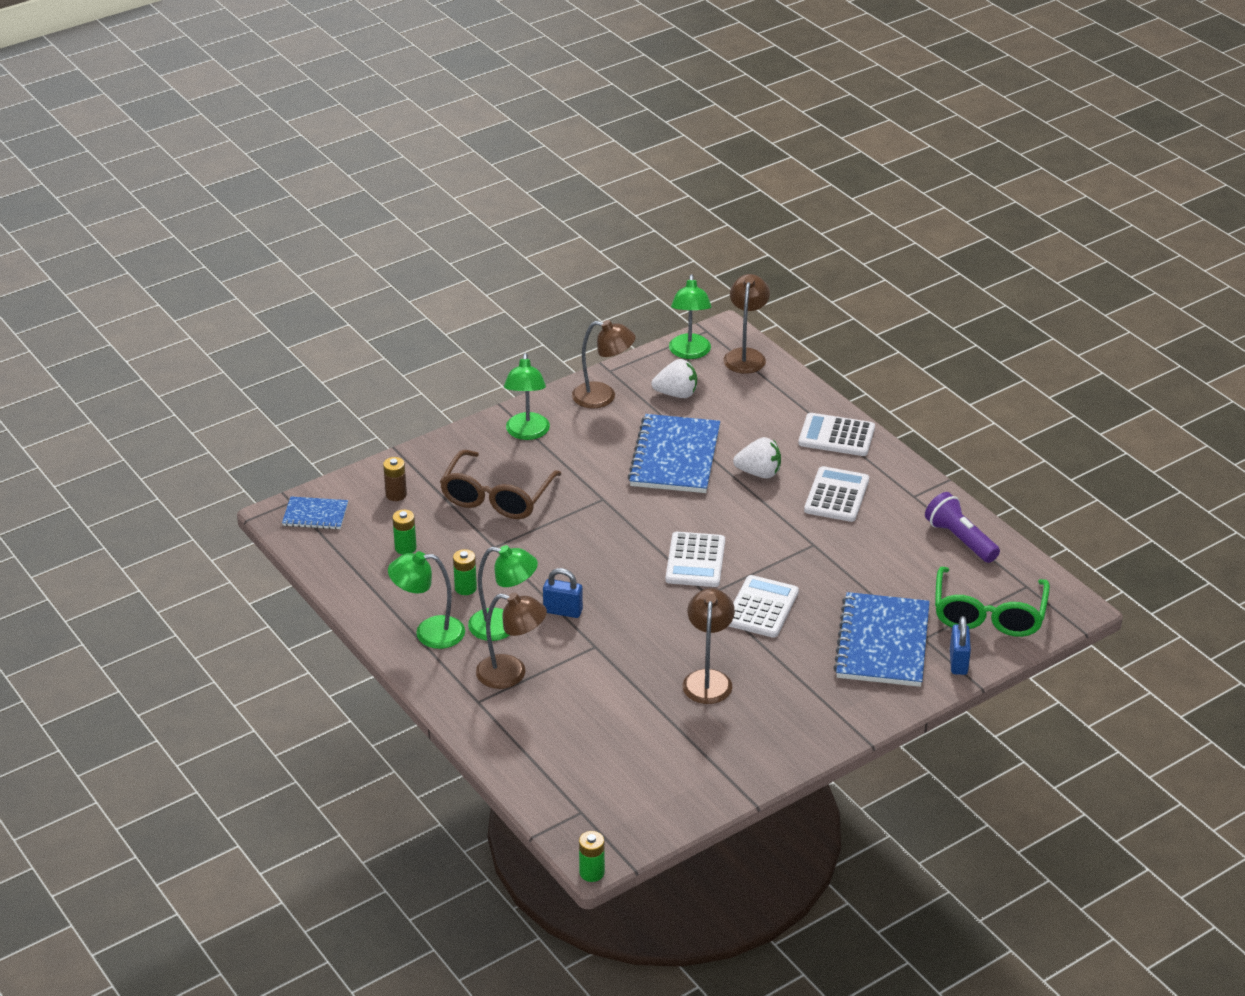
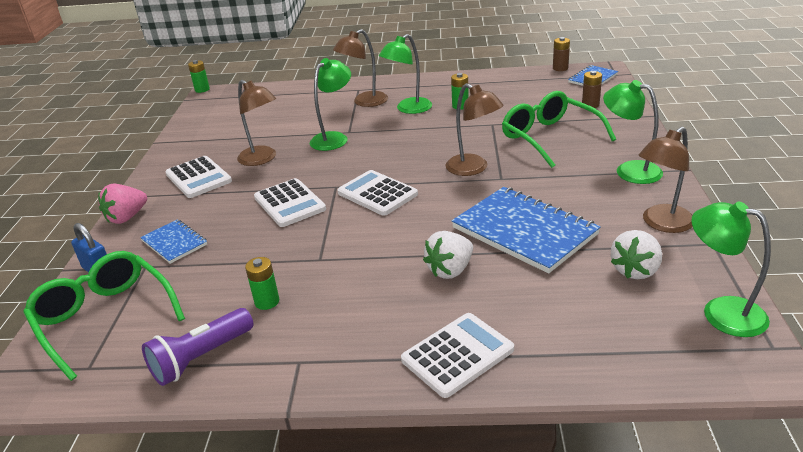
camera: 130 degrees right, 5 degrees down
green lamp [388,551,465,649] -> green lamp moved to [310,58,351,151]
green battery [392,510,417,555] -> green battery moved to [245,257,279,310]
brown glasses [440,450,561,519] -> green glasses [502,91,616,168]
blue padlock [543,568,583,618] -> none
brown lamp [723,274,770,374] -> brown lamp moved to [445,83,504,176]
white calculator [804,466,869,522] -> white calculator moved to [165,156,232,198]
blue notebook [834,592,930,687] -> blue notebook [140,219,207,264], size x0.52
purple flashlight [925,492,1000,563] -> purple flashlight turned 135 degrees clockwise [142,308,253,386]
none -> pink strawberry [98,184,147,224]
none -> brown battery [553,37,570,71]

